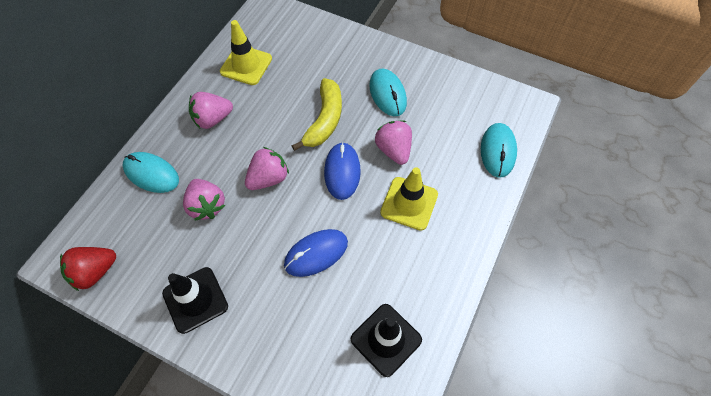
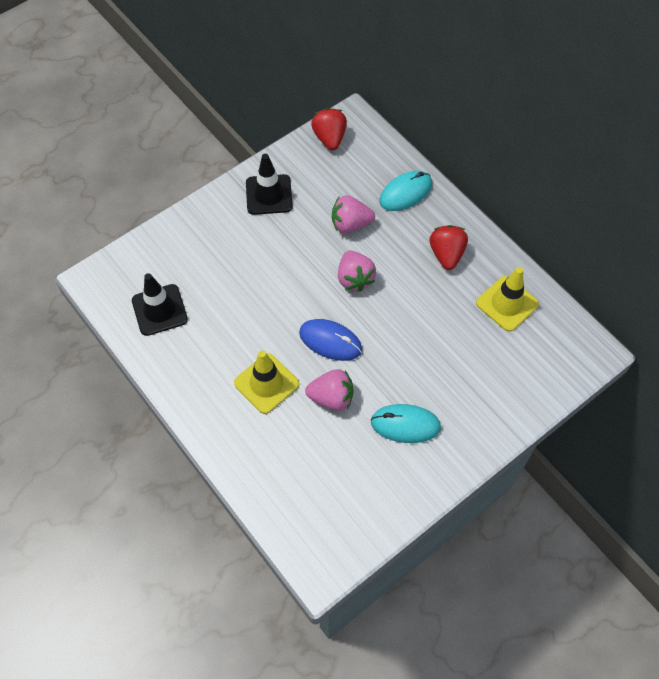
camera: 115 degrees right, 0 degrees up
pink strawberry [189,92,233,129] -> red strawberry [430,225,468,270]
blue mouse [284,229,348,277] -> none
yellow banana [292,78,342,151] -> none
turquoise mouse [481,123,517,178] -> none

